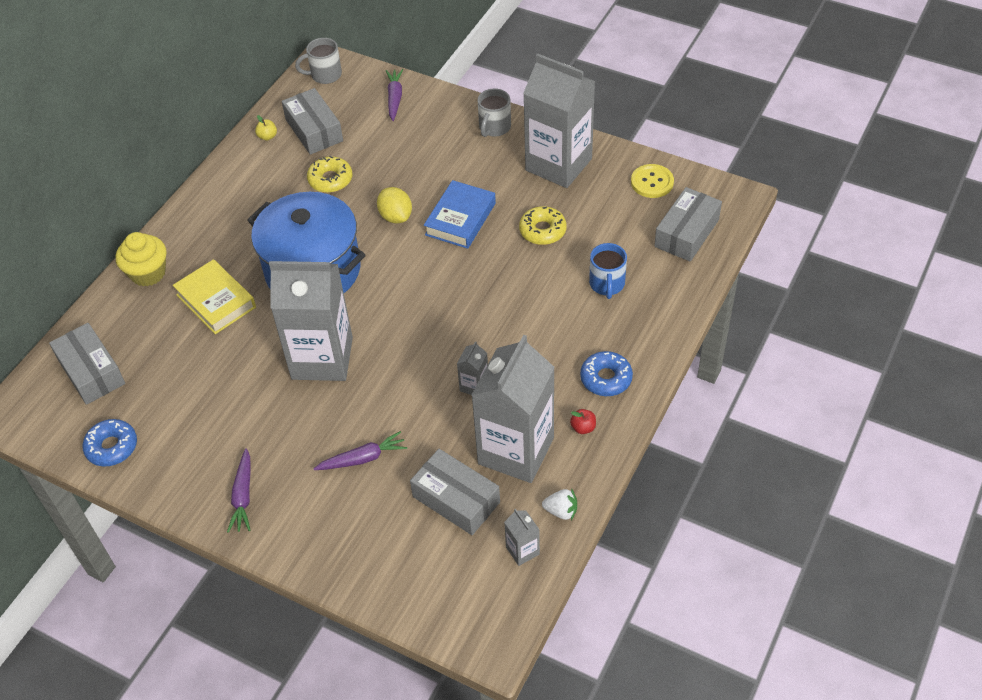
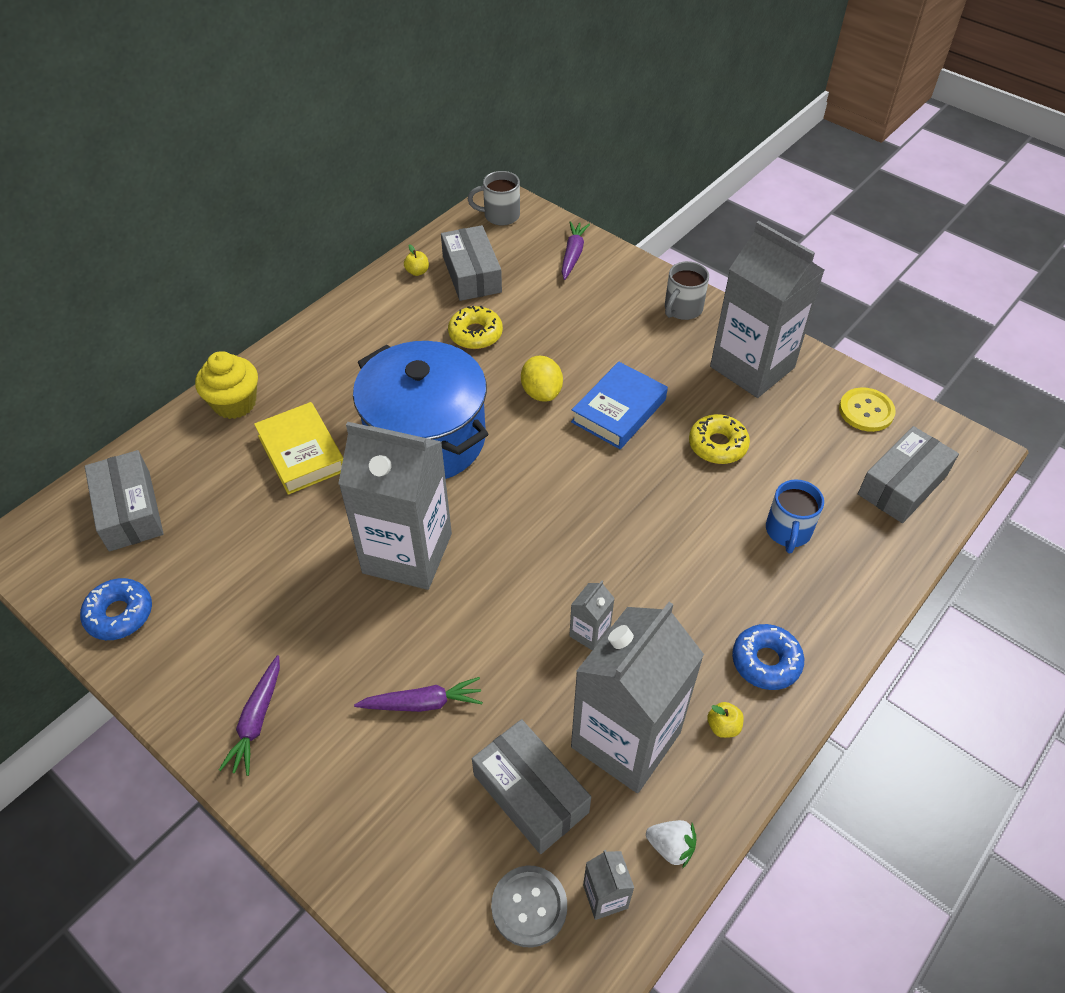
camera: 10 degrees right, 0 degrees up
red apple [570,409,596,434] -> yellow apple [707,702,744,738]
none -> grey button [491,866,567,948]

